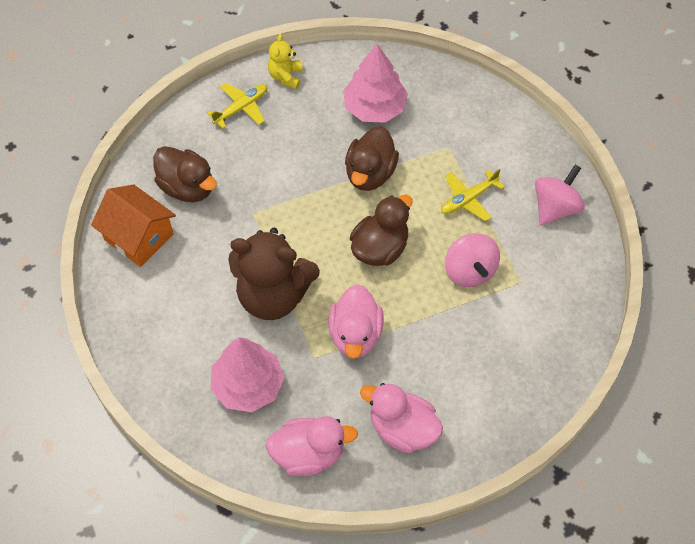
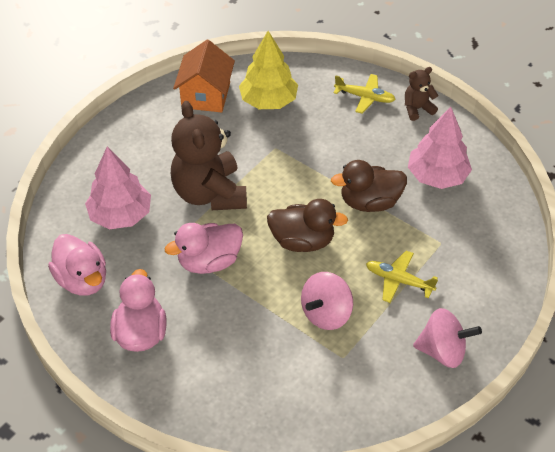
camera: 60 degrees right, 10 degrees down
brown duck [153,146,217,202] -> yellow tree [239,31,298,109]
yellow teddy bear [268,34,303,89] -> brown teddy bear [405,67,439,121]

